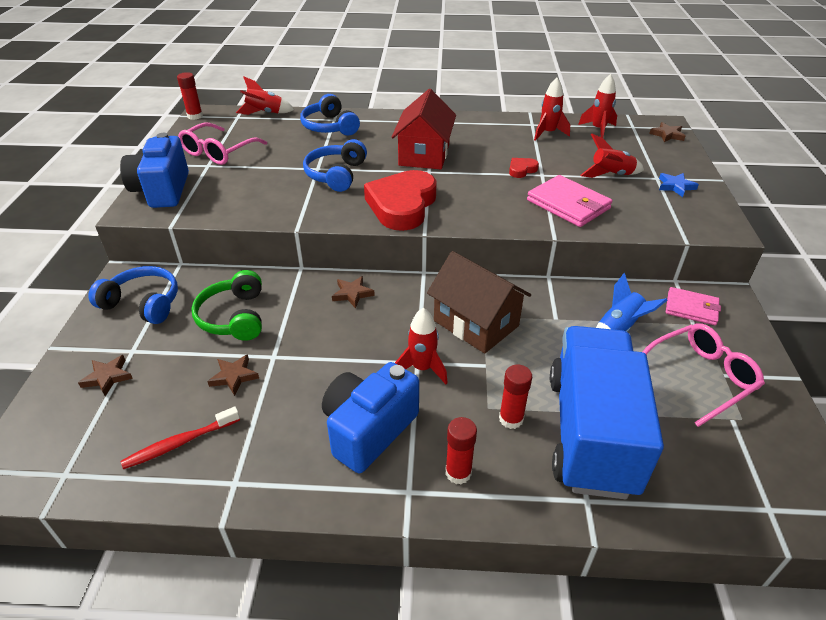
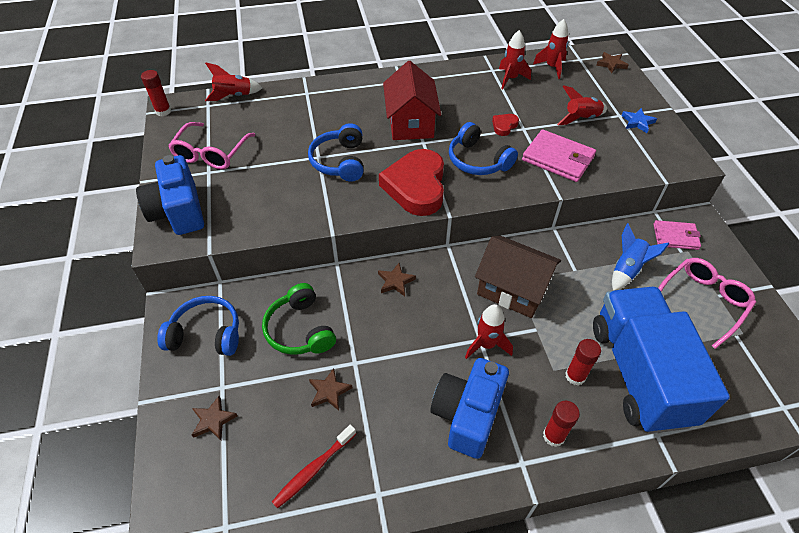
camera: 15 degrees left, 10 degrees up
blue headphones [300,94,360,136] -> blue headphones moved to [449,122,518,175]

